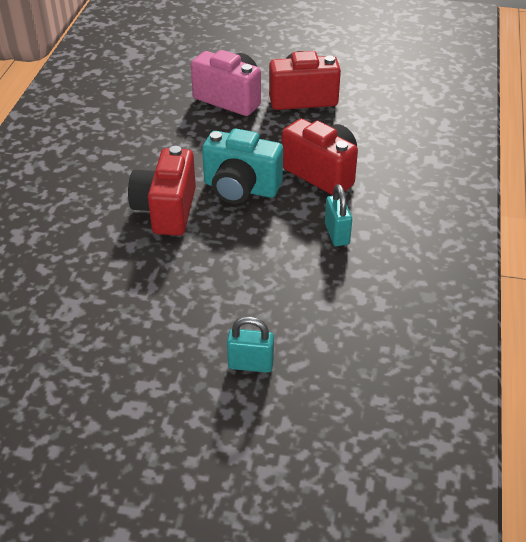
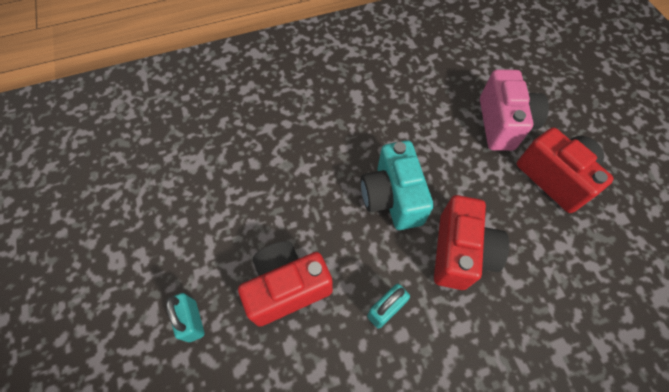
camera: 60 degrees right, 20 degrees up
red camera [128,146,196,236] -> red camera moved to [238,241,333,327]

